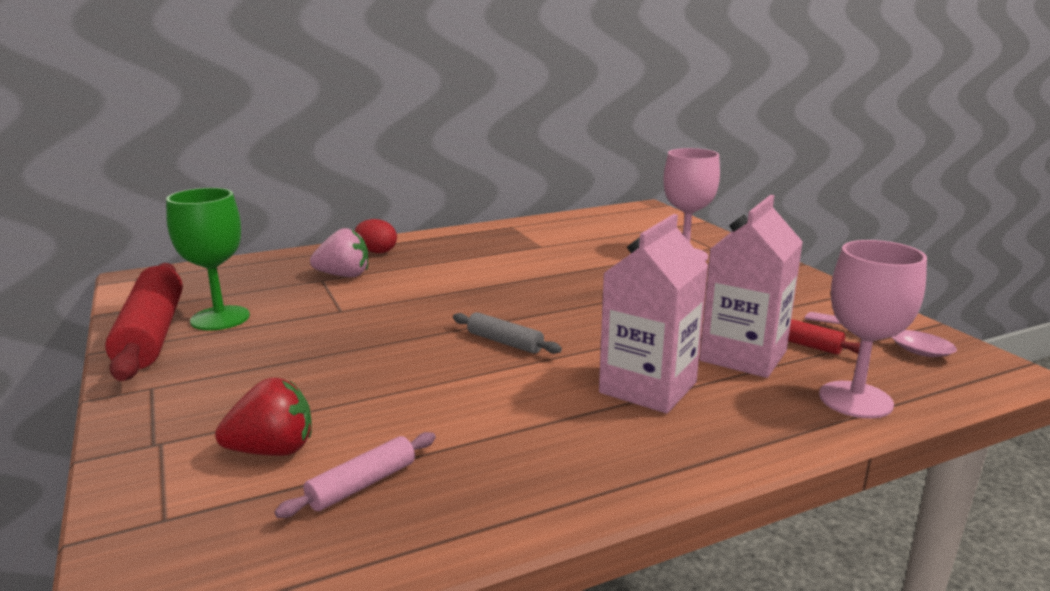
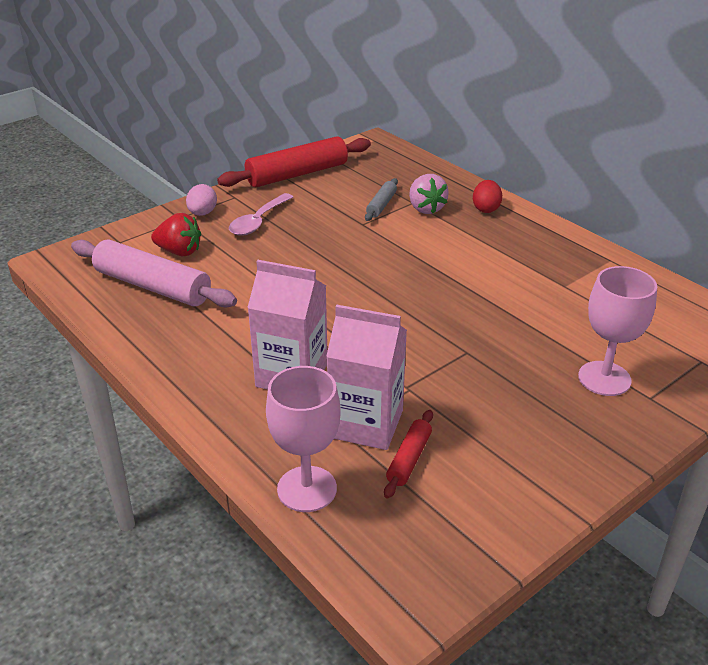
camera: 75 degrees right, 15 degrees up
green goblet [166,188,250,331] -> none
red strawberry [215,378,312,456] -> red strawberry turned 45 degrees counterclockwise [151,213,201,256]
pink rolling pin [275,432,436,518] -> pink rolling pin [71,239,237,308], size x2.05
grey rolling pin [453,312,562,354] -> grey rolling pin moved to [365,178,398,221]
pink spoon [805,312,957,357] -> pink spoon moved to [229,193,293,236]
none -> pink egg [186,184,217,216]

